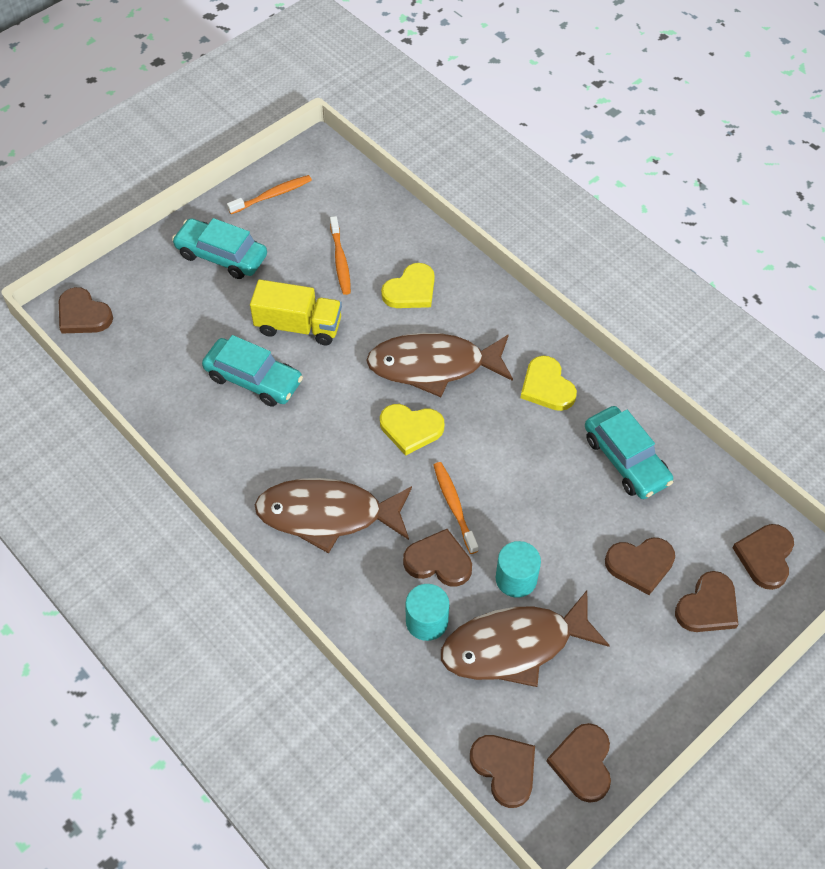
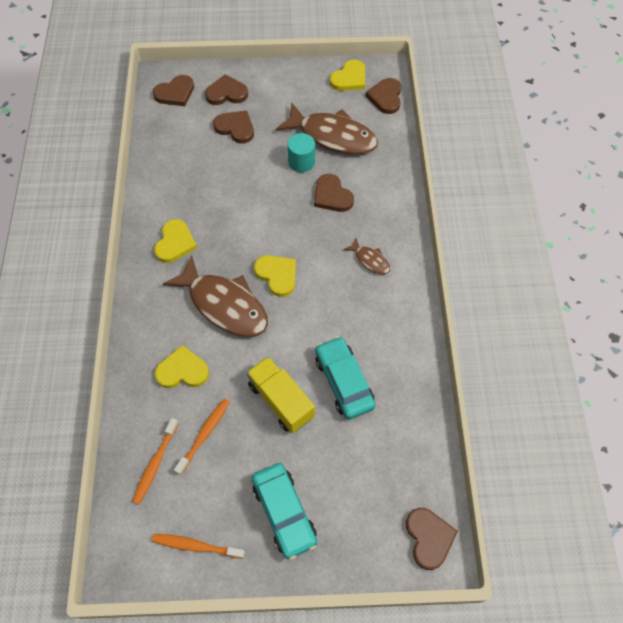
camera: 140 degrees left, 5 degrees up
brown fish [255,478,412,553] -> brown fish [344,238,390,274], size x0.46
turquoise cylinder [406,584,449,641] -> none
orange toothbrush [434,462,478,554] -> orange toothbrush moved to [132,418,179,504]
brown heart [546,723,611,803] -> yellow heart [330,60,365,91]
turquoise car [585,406,673,499] -> none

